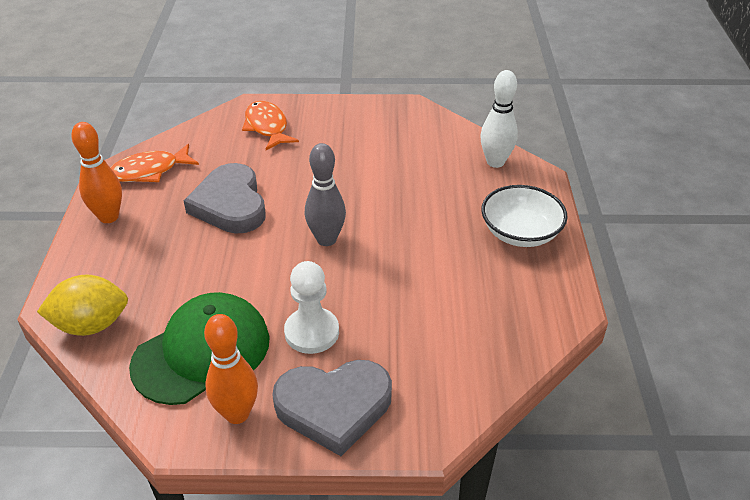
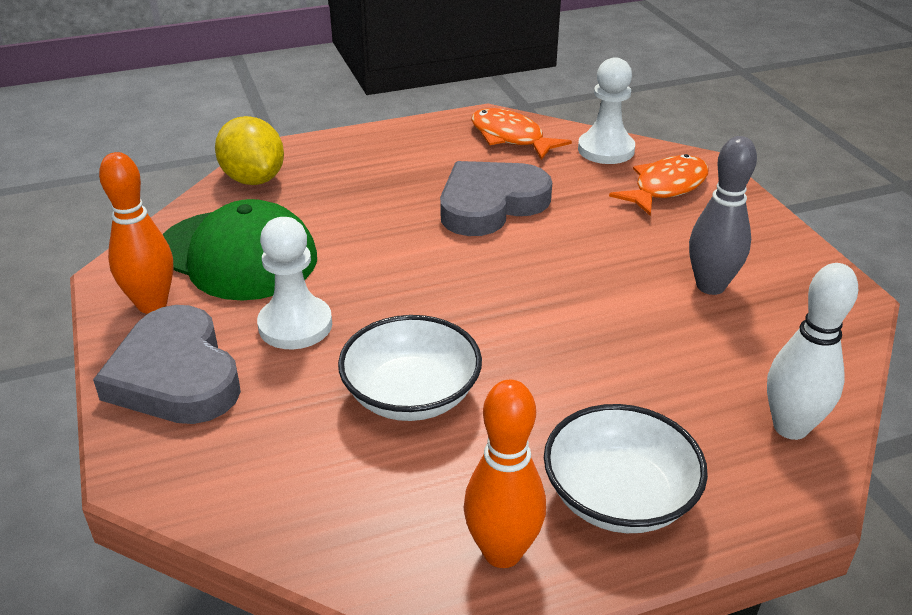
camera: 70 degrees right, 5 degrees down
orange bowling pin [71,122,122,223] -> orange bowling pin moved to [463,380,546,568]
grey bowling pin [305,143,346,246] -> grey bowling pin moved to [689,136,757,295]
none -> white bowl [338,315,482,421]
none -> white pawn [578,57,635,164]

